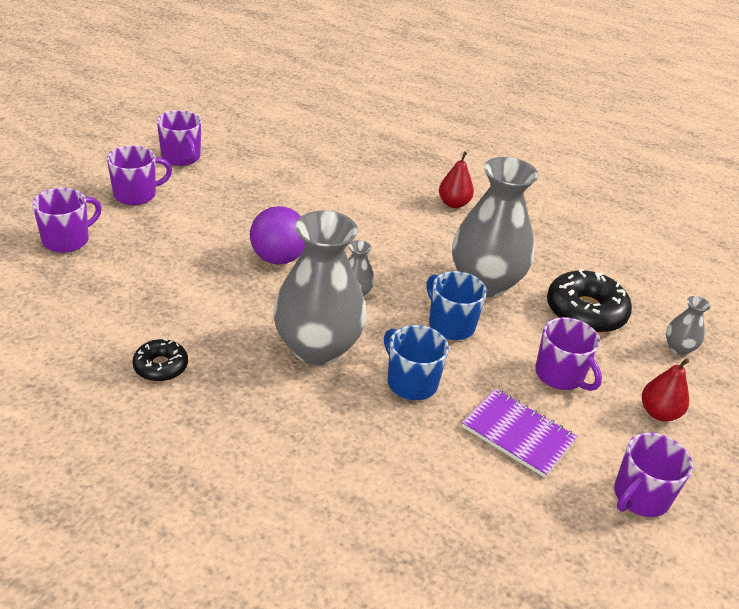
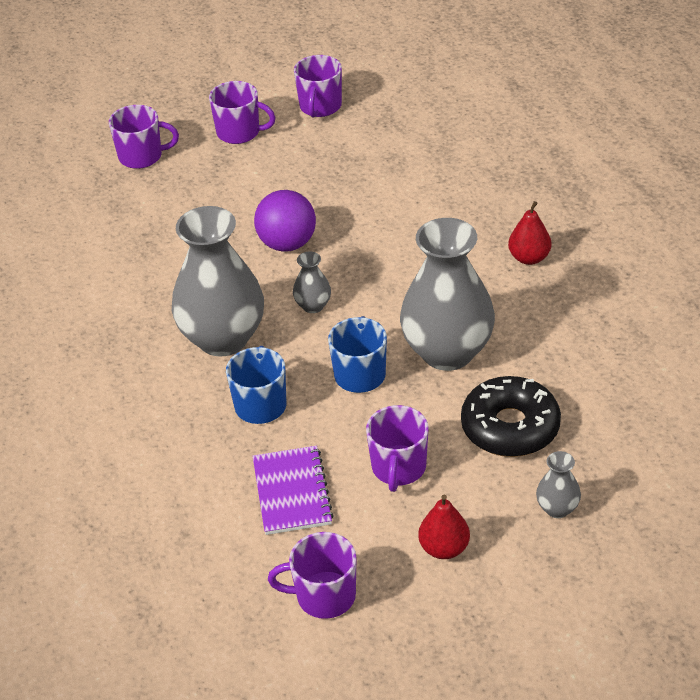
camera: 50 degrees right, 5 degrees up
black donut [133,339,188,382] -> none

